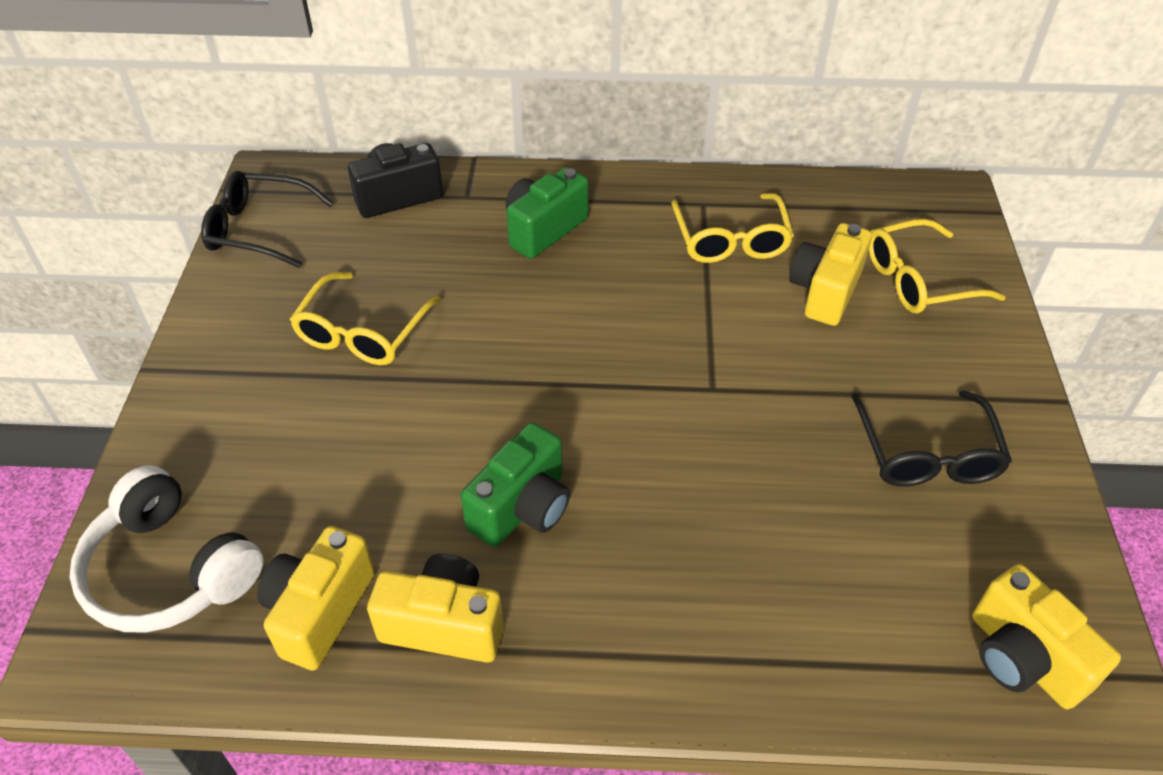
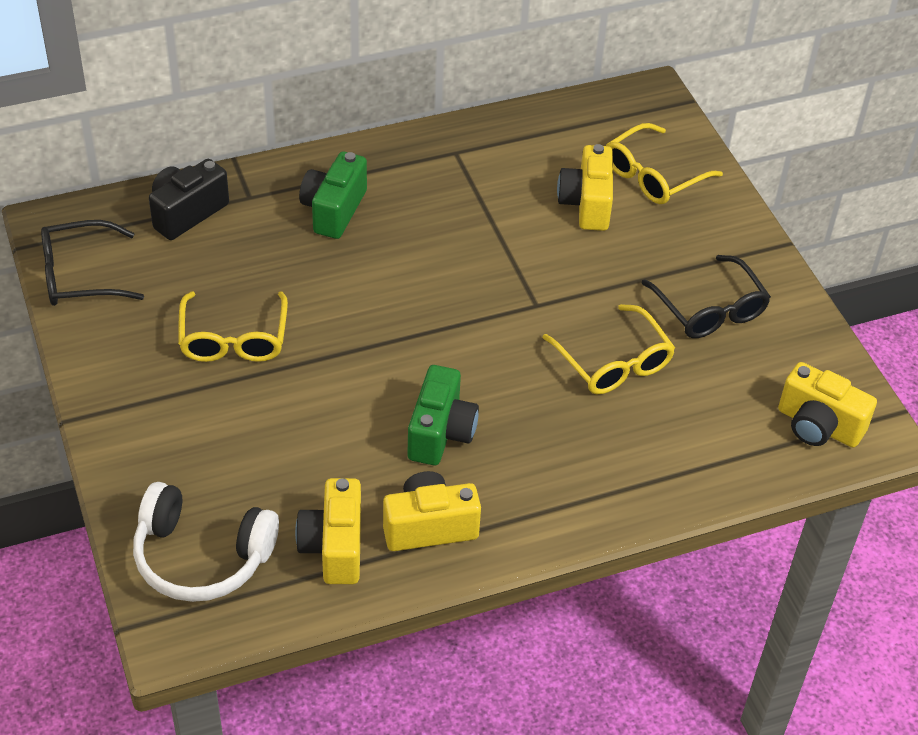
camera: 25 degrees left, 0 degrees up
yellow glasses [671,193,794,263] -> yellow glasses moved to [543,304,675,394]

